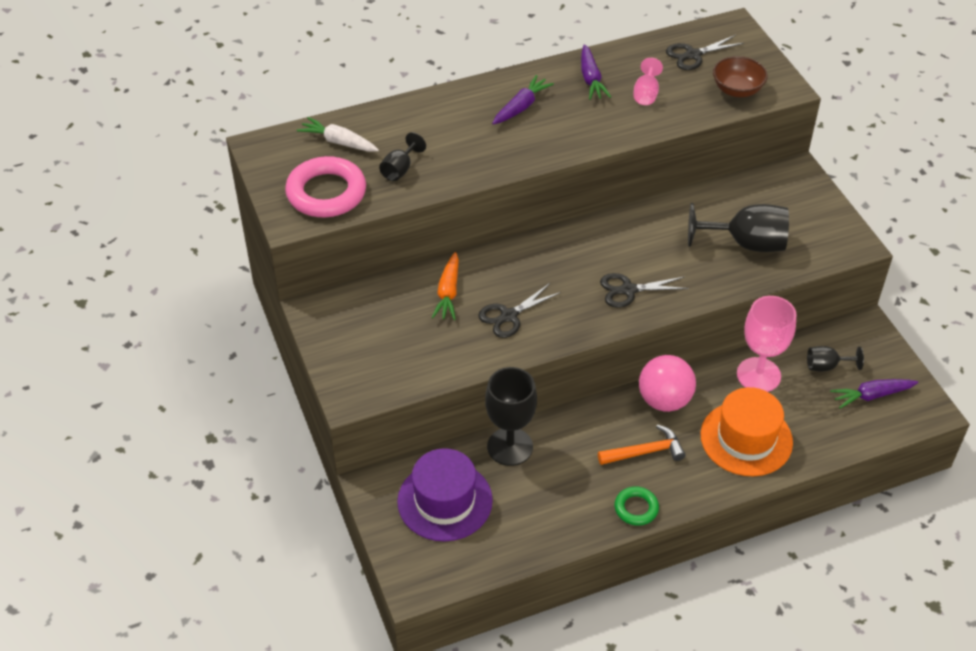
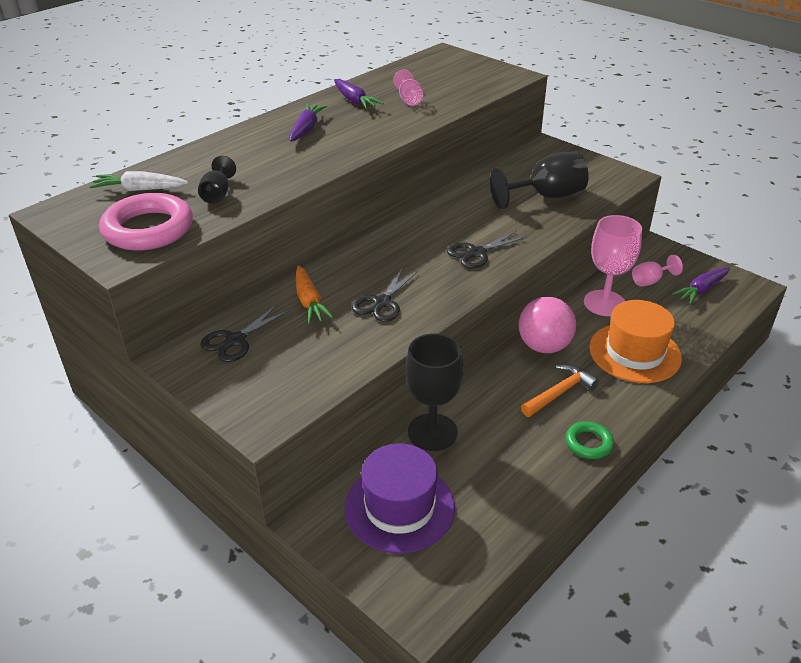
camera: 25 degrees left, 10 degrees down
black scissors [666,35,744,70] -> black scissors moved to [200,303,291,362]
brown bowl [713,56,768,97] -> none
black goblet [807,346,864,371] -> pink goblet [632,255,683,287]

